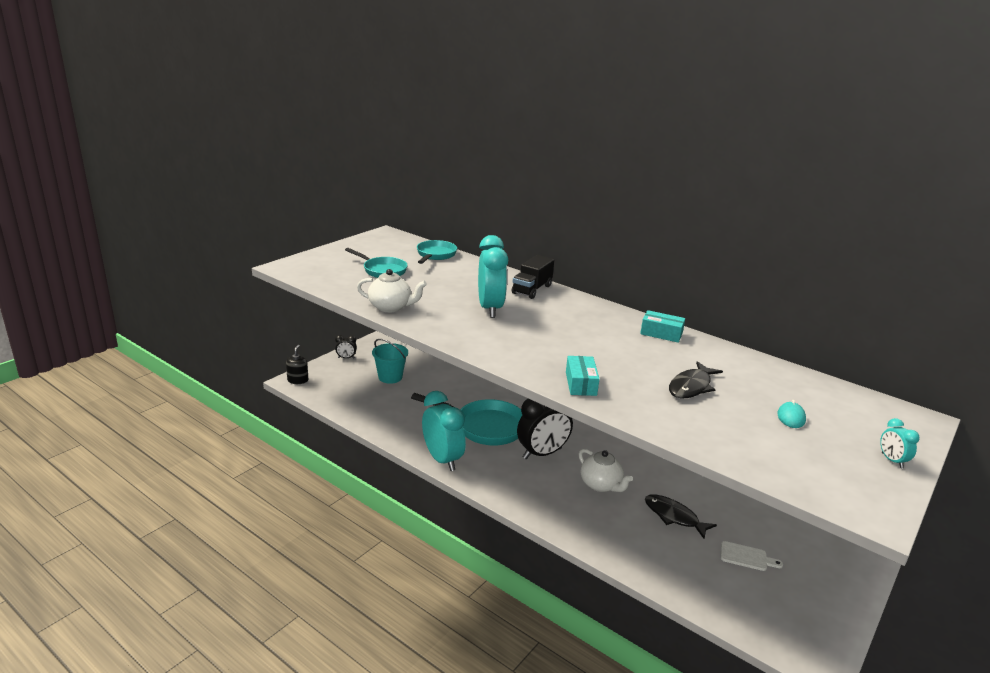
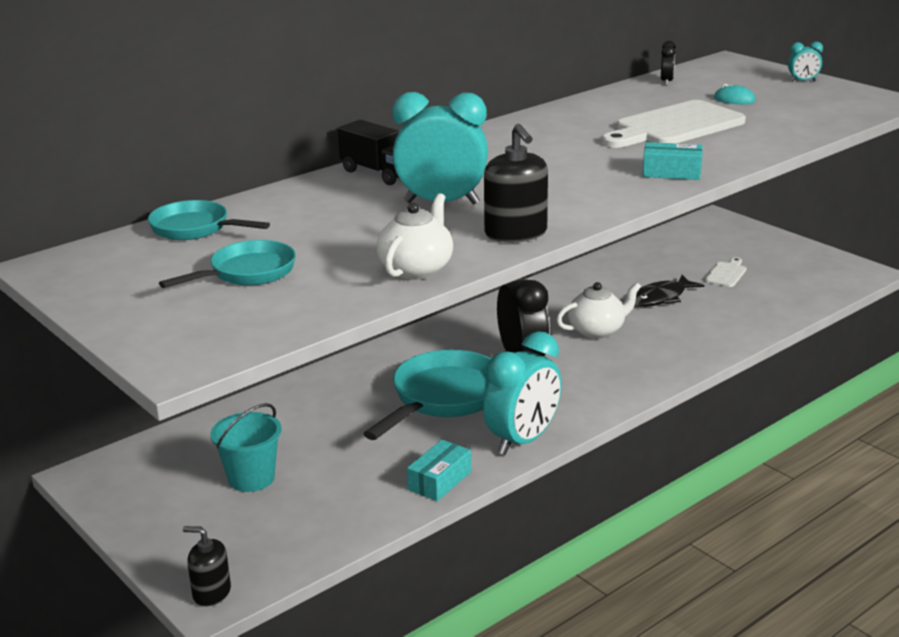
camera: 75 degrees left, 0 degrees up
black clock [335,335,357,358] -> black clock moved to [661,41,676,86]
turquoise clock [422,391,466,471] -> turquoise clock turned 150 degrees clockwise [483,331,562,455]
turquoise box [640,310,685,343] -> turquoise box moved to [407,440,471,501]
black fish [669,361,723,398] -> white cutting board [602,100,746,148]
none -> black soap dispenser [484,124,548,242]

